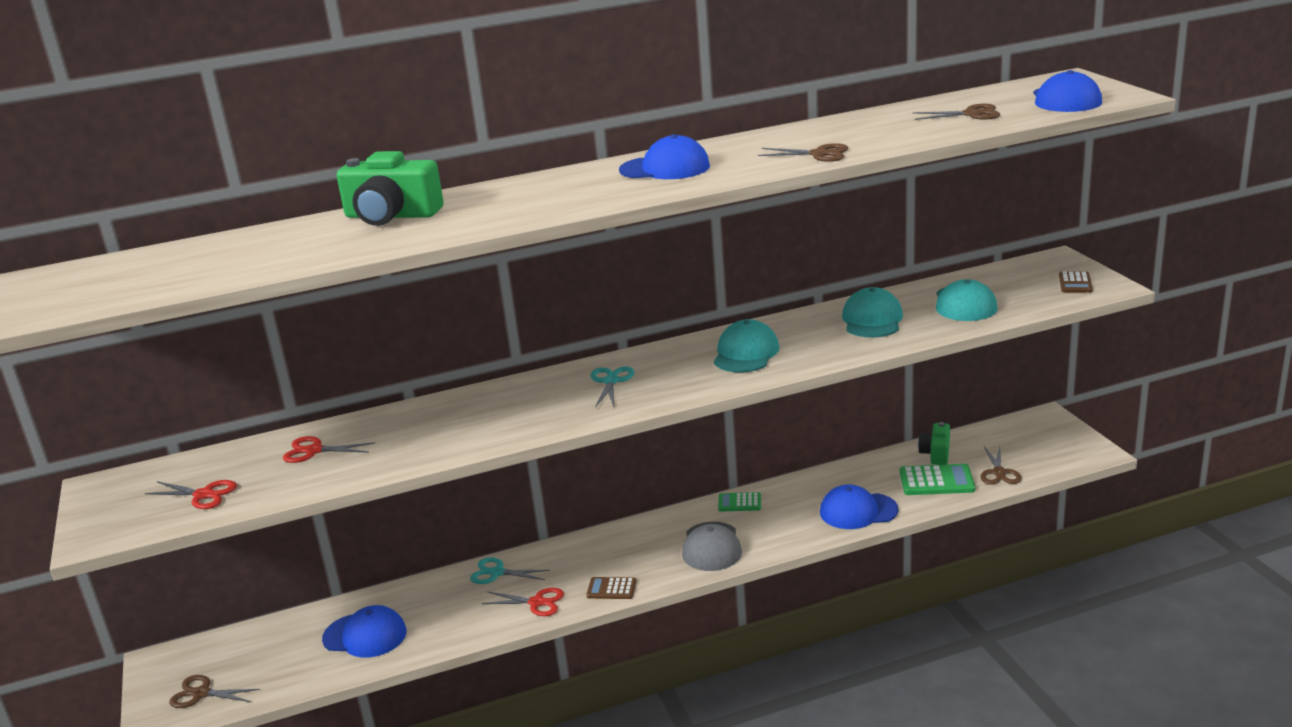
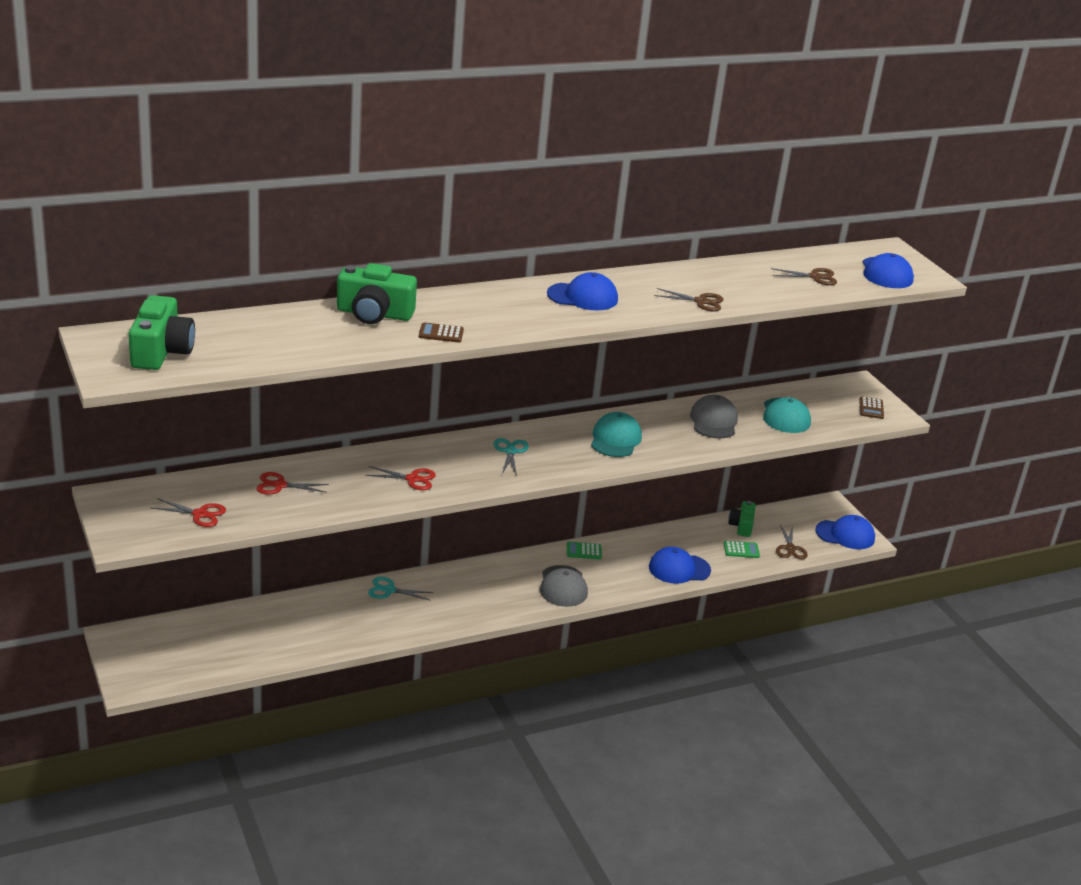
camera: 10 degrees left, 5 degrees up
brown scissors [169,675,260,708] -> none
blue cap [322,605,407,658] -> blue cap moved to [815,515,875,549]
red scissors [482,588,564,616] -> red scissors moved to [365,466,436,490]
brown calculator [586,577,636,599] -> brown calculator moved to [419,322,464,343]
turquoise cap [842,287,903,338] -> grey cap [690,394,738,438]
green calculator [900,464,975,495] -> green calculator [723,541,760,558], size x0.61
none -> green camera [129,295,195,370]

